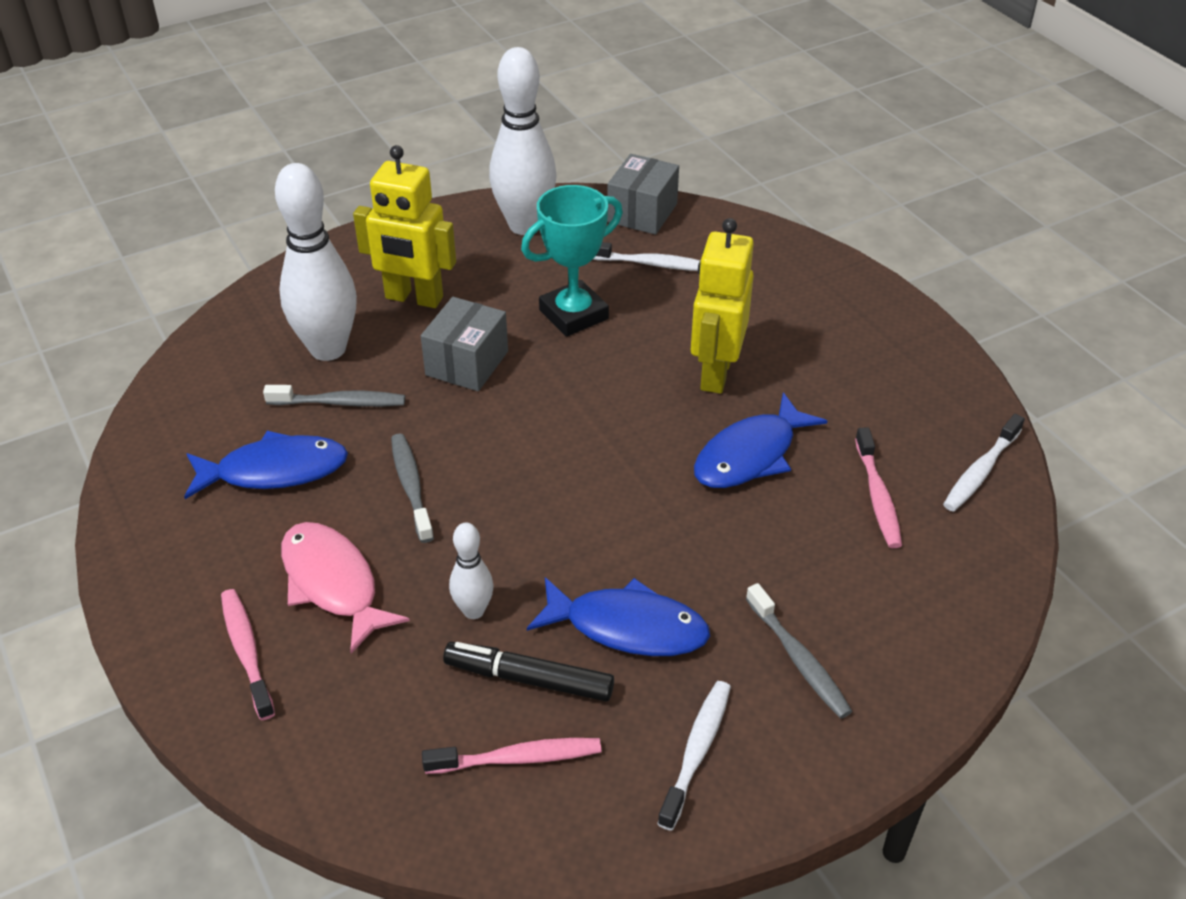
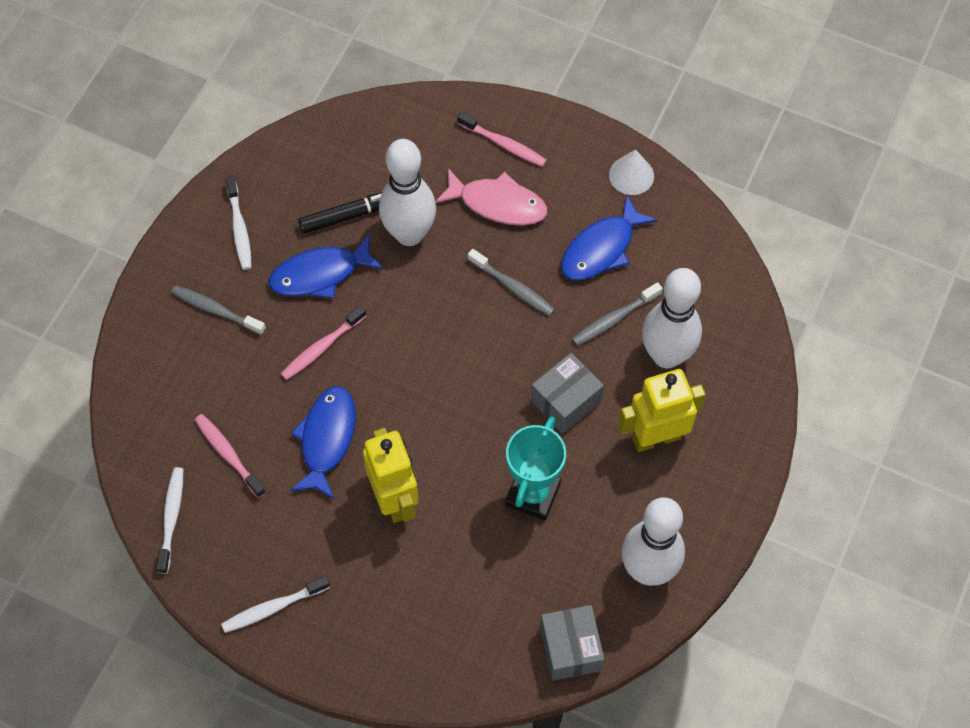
camera: 145 degrees right, 20 degrees up
grey box [421,297,508,391] -> grey box turned 60 degrees clockwise [531,353,604,434]
pink toothbrush [422,738,601,774] -> pink toothbrush moved to [281,305,367,380]
white bowling pin [449,523,494,619] -> white bowling pin [379,139,436,246], size x2.03
white toothbrush [593,242,700,271] -> white toothbrush moved to [221,576,330,633]
none -> white cone [609,149,654,195]

